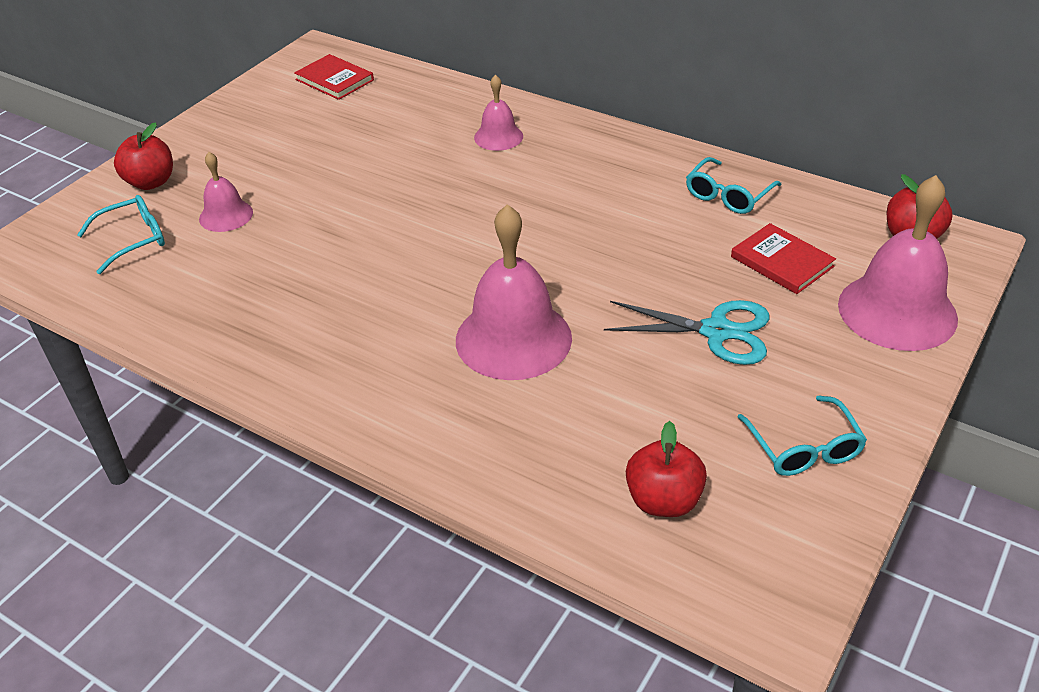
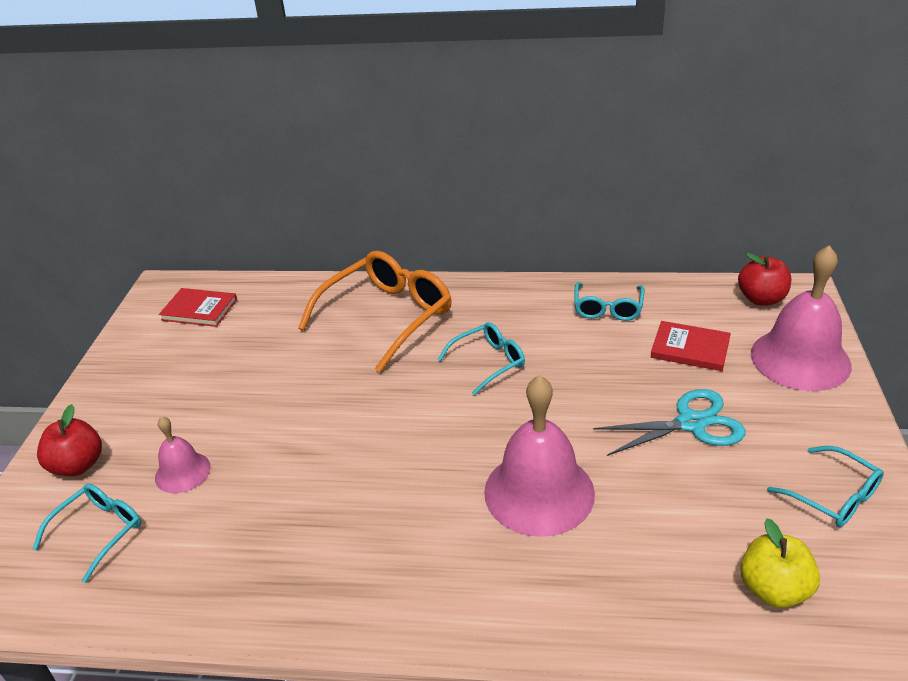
camera: 25 degrees left, 5 degrees down
pink bell [474,75,523,151] -> orange glasses [298,251,452,372]
red apple [626,421,707,517] -> yellow apple [740,518,820,608]
none -> turquoise glasses [437,322,525,395]

